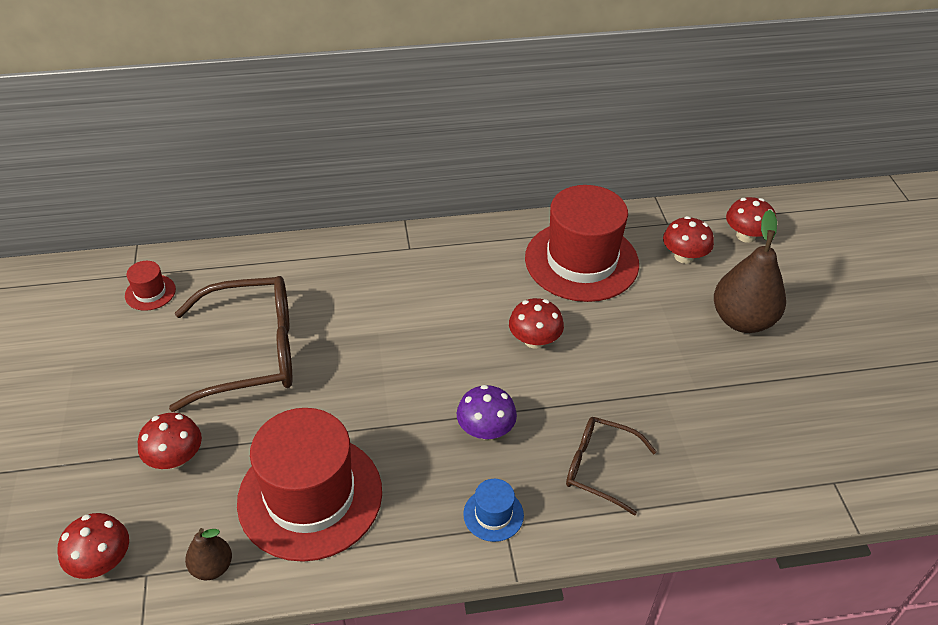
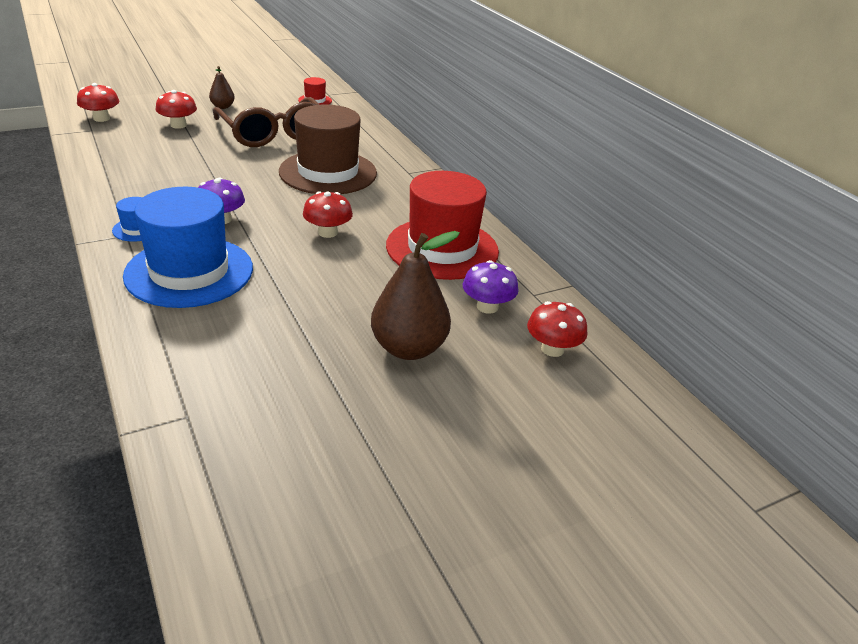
camera: 70 degrees right, 10 degrees down
brown pear [185,528,232,580] -> brown pear moved to [209,66,235,109]
red hat [237,408,382,562] -> none
brown glasses [566,417,657,516] -> blue hat [123,187,253,308]
red mushroom [663,216,714,264] -> purple mushroom [463,260,519,314]
none -> brown hat [279,105,377,194]

